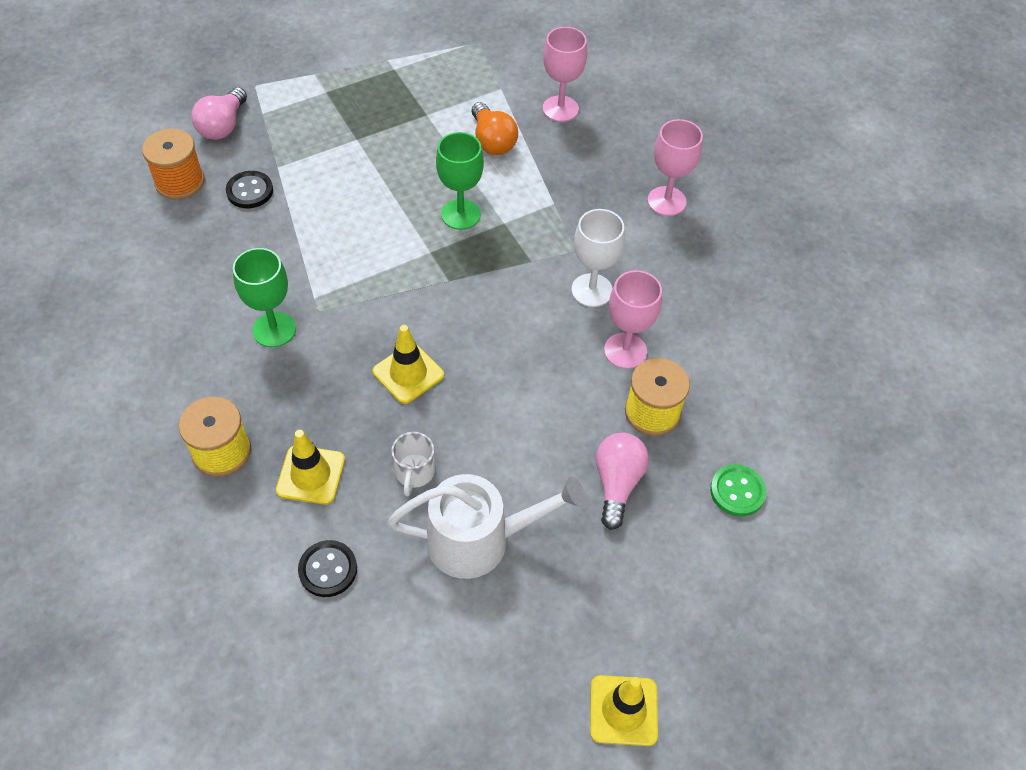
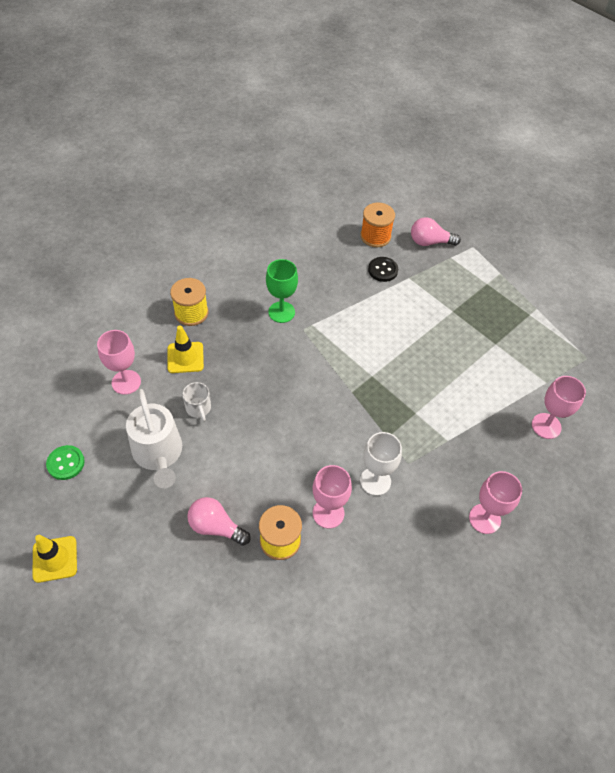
camera: 75 degrees right, 0 degrees up
black button [298,540,357,597] -> pink goblet [97,330,141,395]
yellow traffic cone [373,325,444,404] -> none
white mug [391,432,435,497] -> white mug turned 105 degrees counterclockwise [182,382,211,422]
green goblet [436,132,484,230] -> none
orange light bulb [472,102,518,155] -> none
pink light bulb [596,433,649,530] -> pink light bulb turned 150 degrees counterclockwise [187,497,251,546]
green button [710,465,767,517] -> green button moved to [46,445,85,480]

